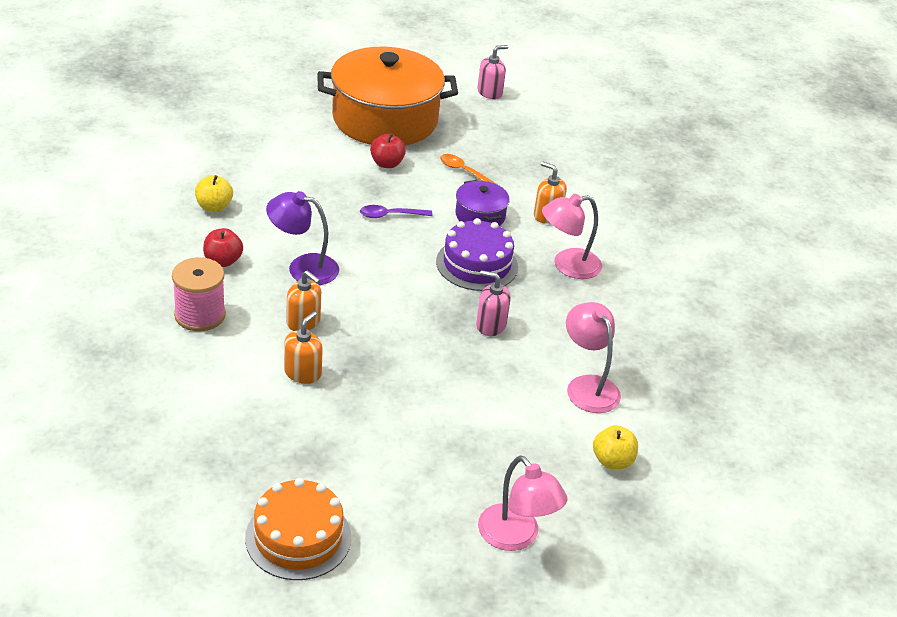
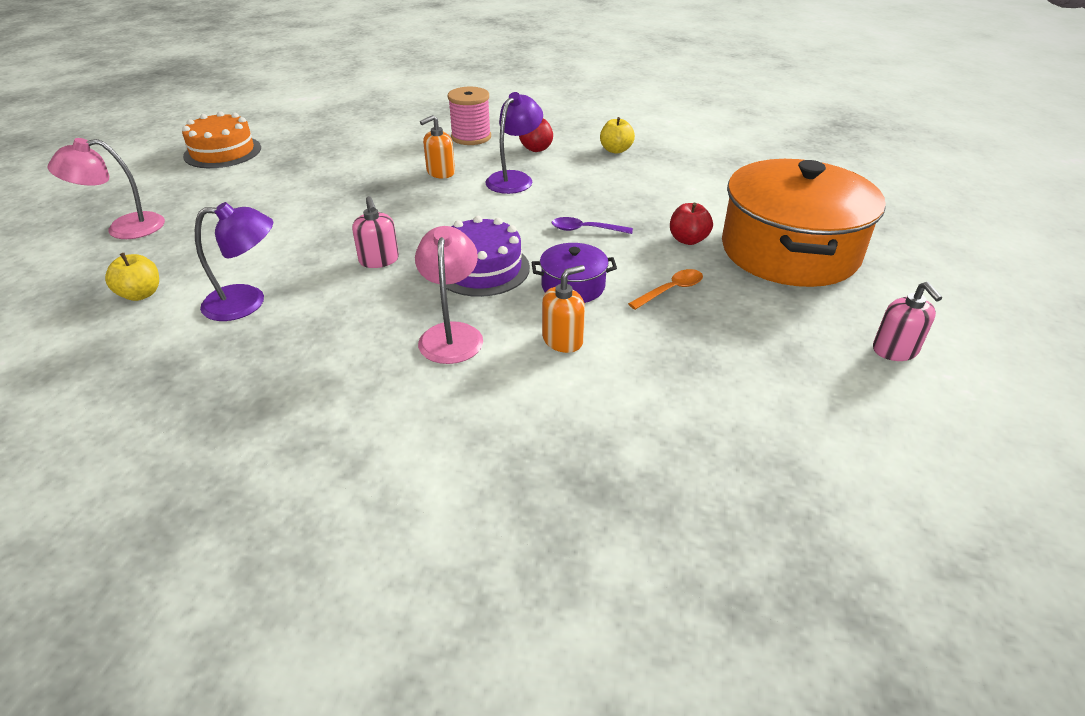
camera: 110 degrees right, 0 degrees up
orange soap dispenser [284,311,323,384] -> none
purple spoon [360,205,432,218] -> purple spoon turned 90 degrees counterclockwise [552,217,633,234]
pink soap dispenser [476,270,511,336] -> pink soap dispenser turned 120 degrees clockwise [352,196,399,268]
pink lamp [566,302,621,413] -> purple lamp [195,202,273,321]

